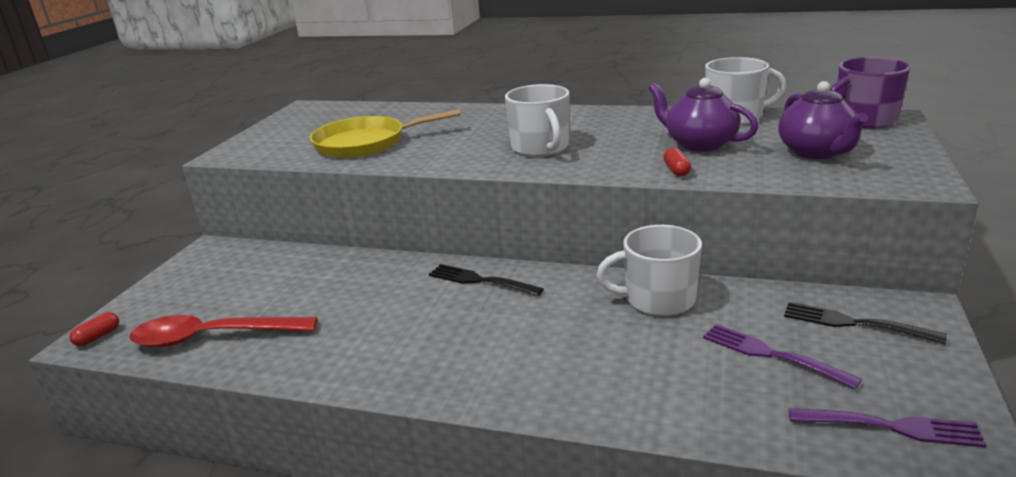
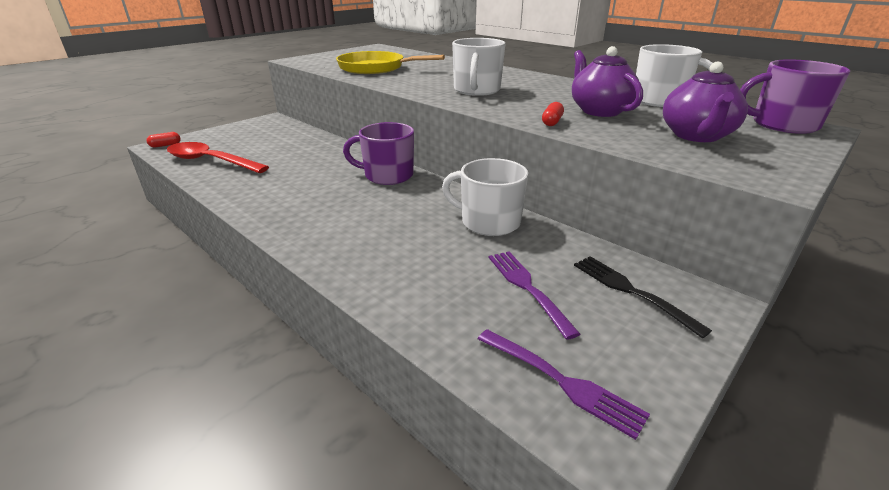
camera: 25 degrees right, 5 degrees up
black fork [429,264,544,296] -> purple mug [343,122,414,185]

